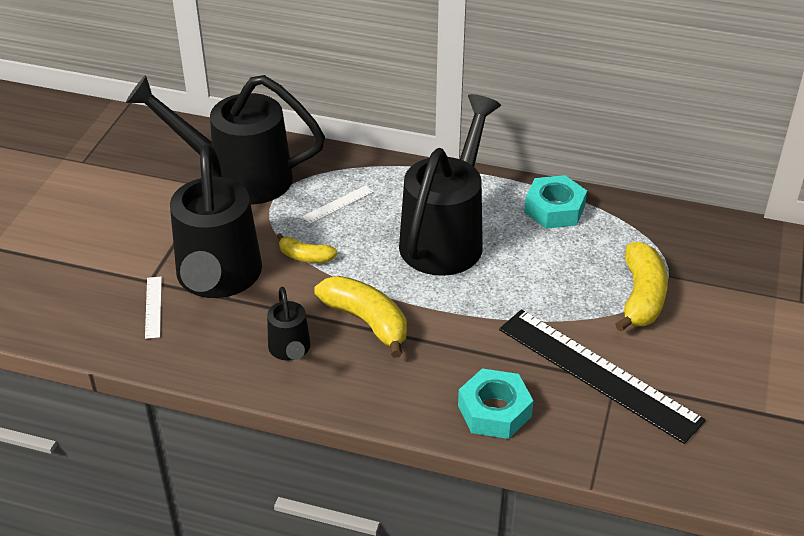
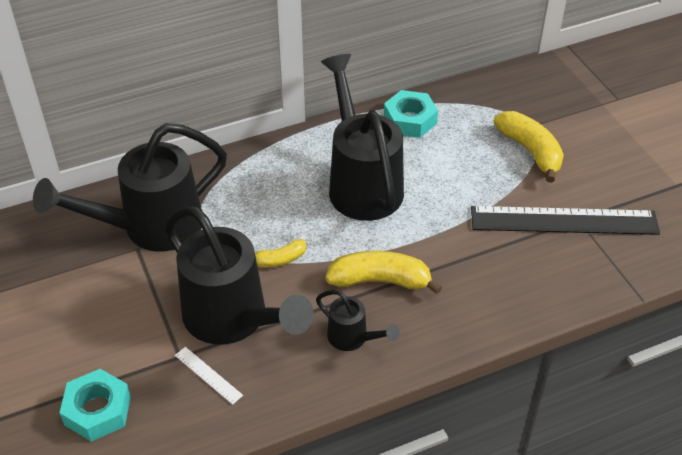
camera: 40 degrees left, 5 degrees up
white ruler [303,185,374,224] -> none
turquoise nut [458,368,533,439] -> turquoise nut moved to [60,369,131,441]

